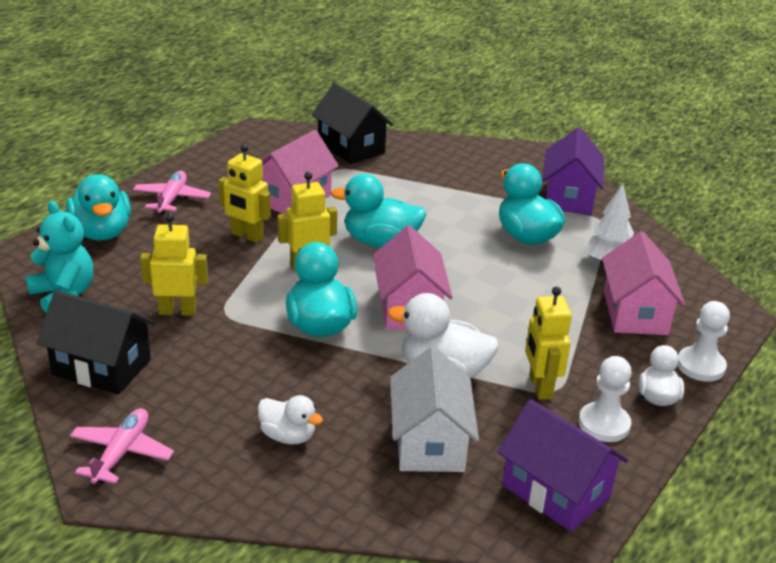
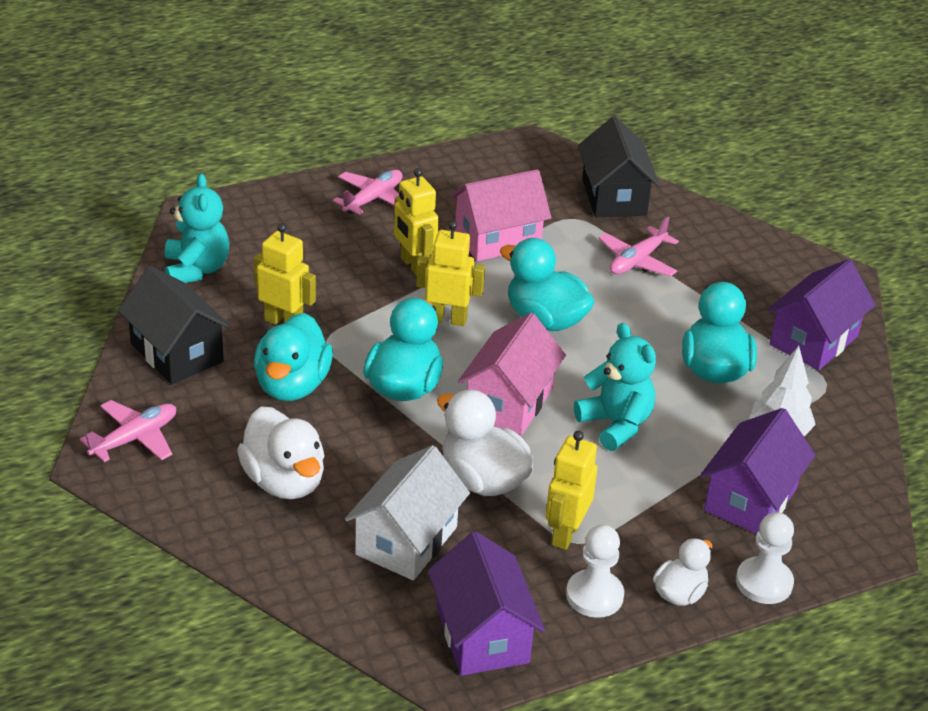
camera: 30 degrees right, 5 degrees up
turquoise duck [66,174,131,240] -> turquoise duck moved to [254,313,333,401]
white duck [258,395,323,444] -> white duck [237,407,325,500], size x1.67
pink house [602,231,686,335] -> purple house [700,408,815,534]
none -> turquoise teddy bear [574,323,656,451]
none -> pink plane [599,217,679,277]

